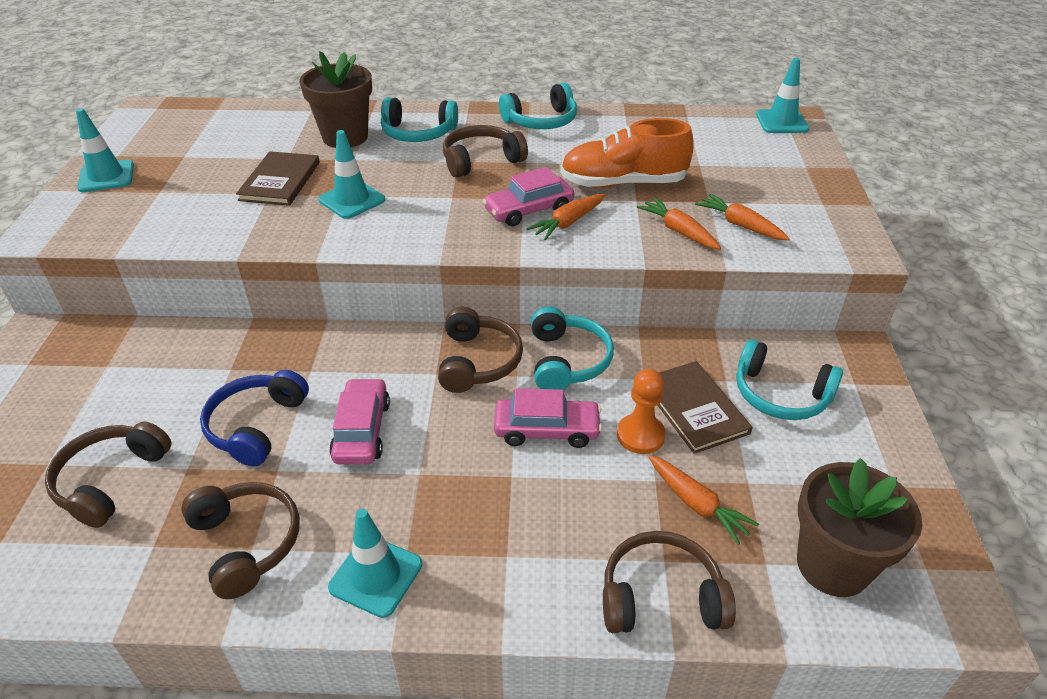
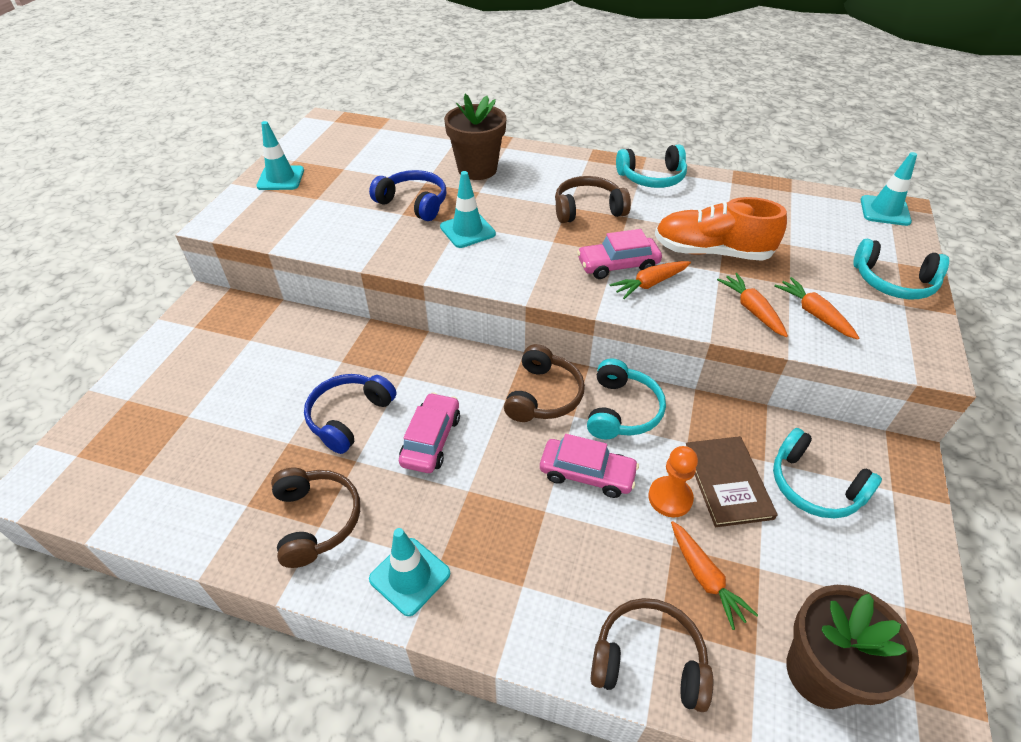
camera: 15 degrees right, 5 degrees up
brown headphones [45,422,172,528] -> none
brown book [236,151,320,206] -> blue headphones [369,170,446,221]
turquoise headphones [381,97,458,142] -> turquoise headphones moved to [853,239,949,299]

